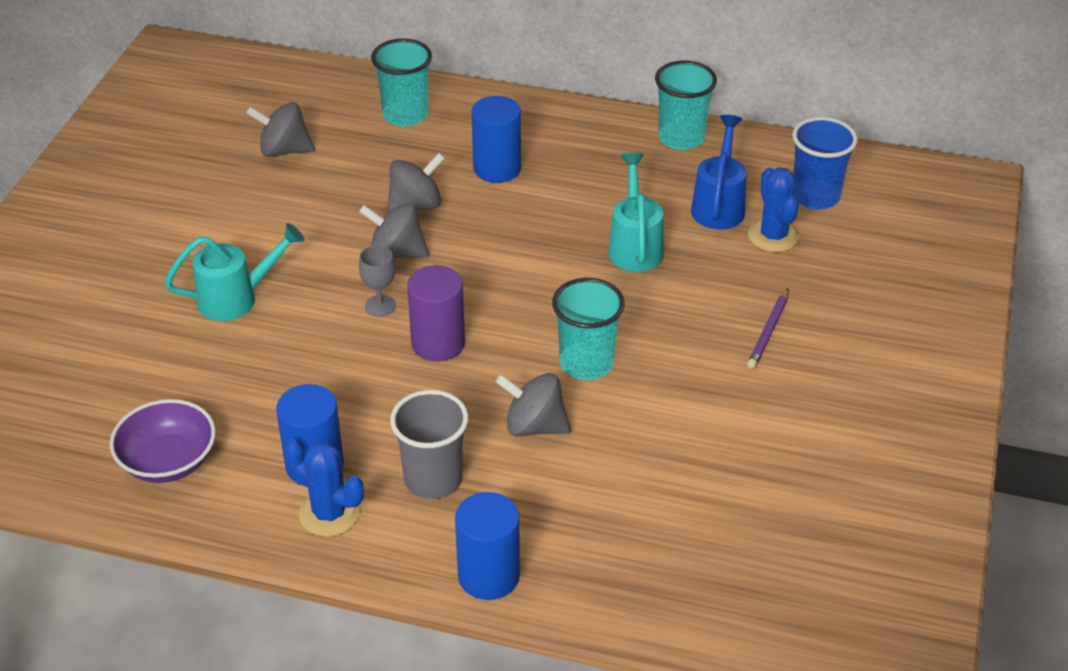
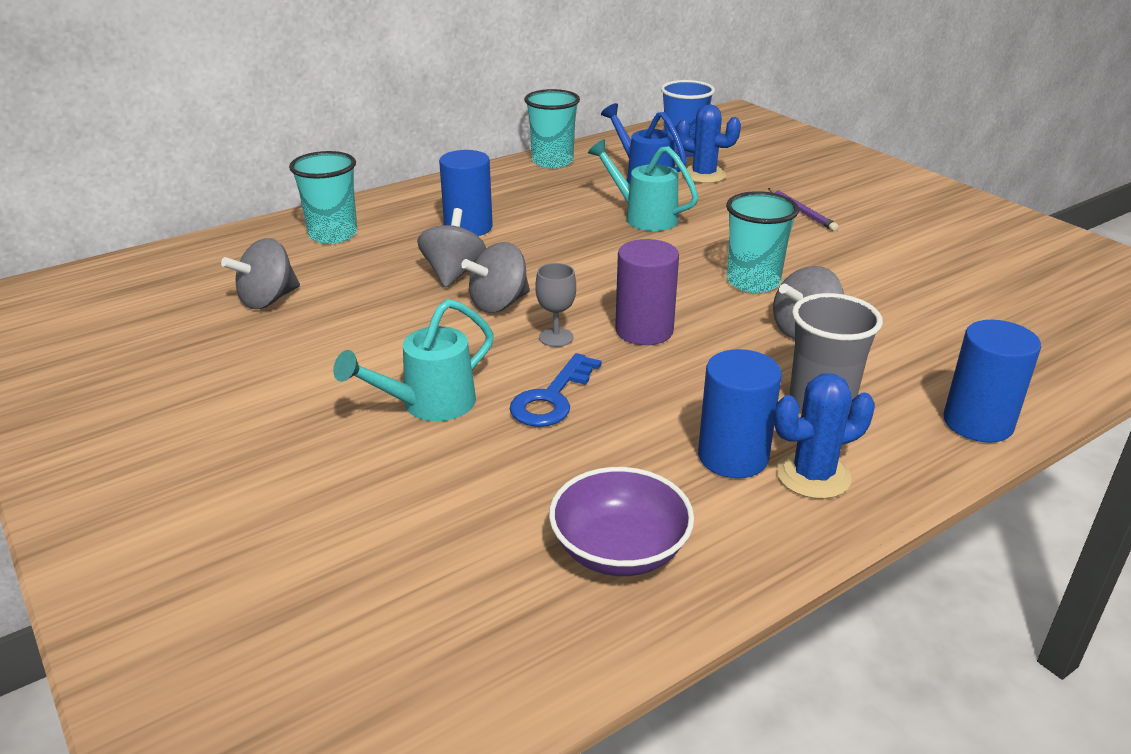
camera: 50 degrees left, 10 degrees down
turquoise watering can [165,223,305,321] -> turquoise watering can turned 150 degrees counterclockwise [333,299,494,421]
none -> blue key [510,353,602,427]

